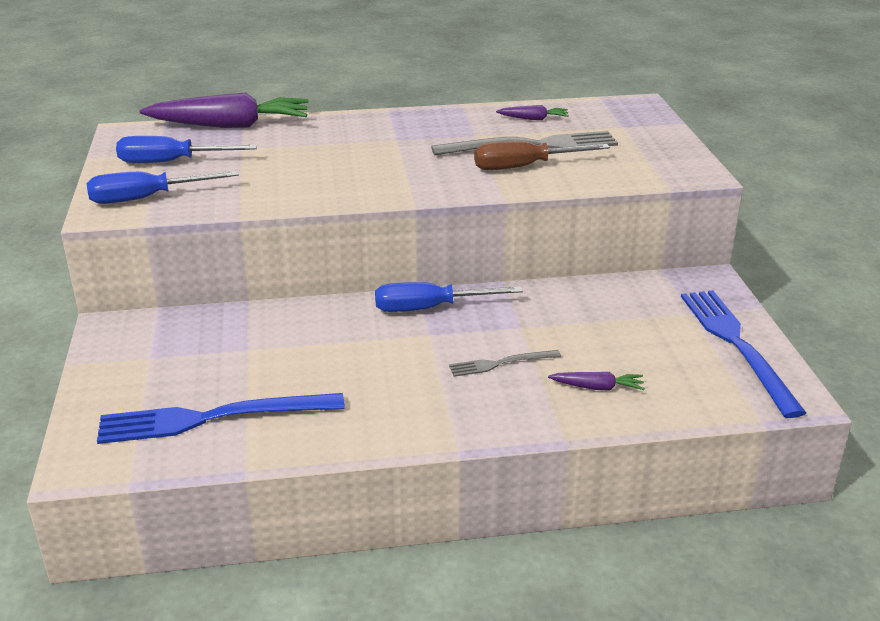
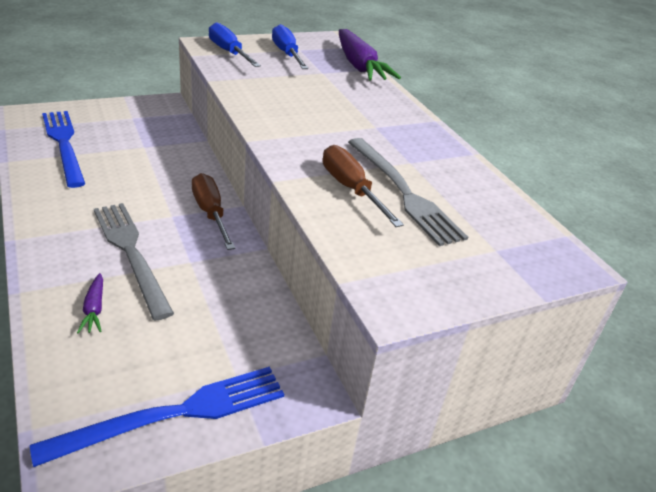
camera: 70 degrees right, 5 degrees up
blue screwdriver [375,282,523,312] -> brown screwdriver [192,173,235,250]
grey fork [449,350,561,377] -> grey fork [94,203,174,320], size x1.98
purple carrot [496,105,569,120] -> none

